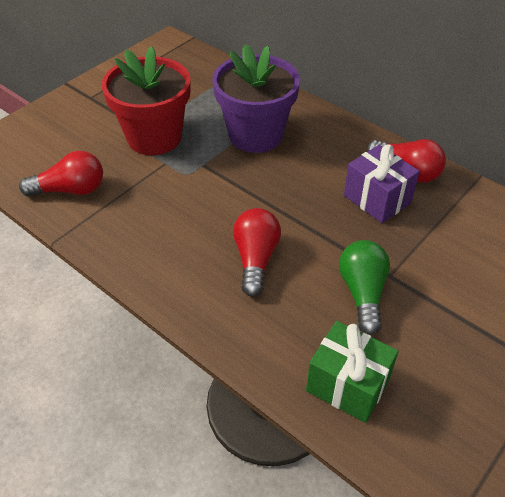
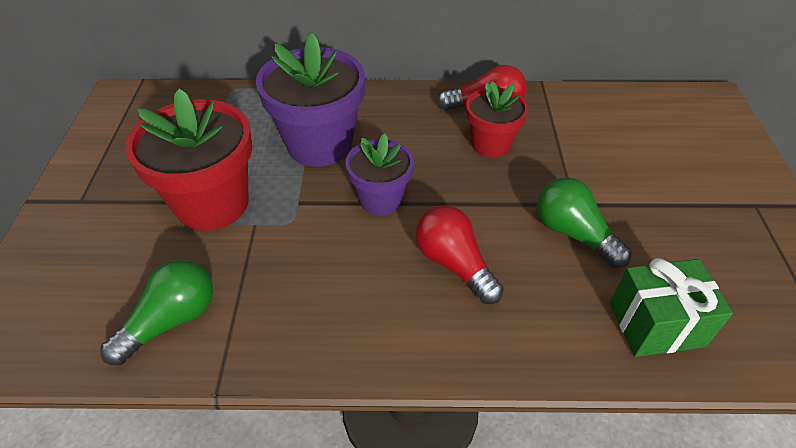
camera: 40 degrees left, 0 degrees up
red light bulb [19,151,103,197] -> green light bulb [100,259,213,365]
purple gift [344,144,420,223] -> red flower pot [466,81,528,157]
none -> purple flower pot [345,133,414,215]

